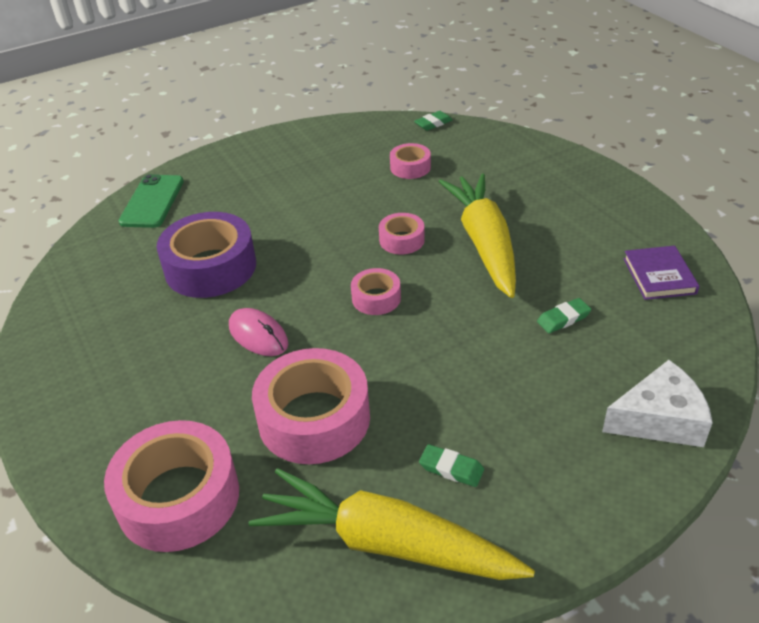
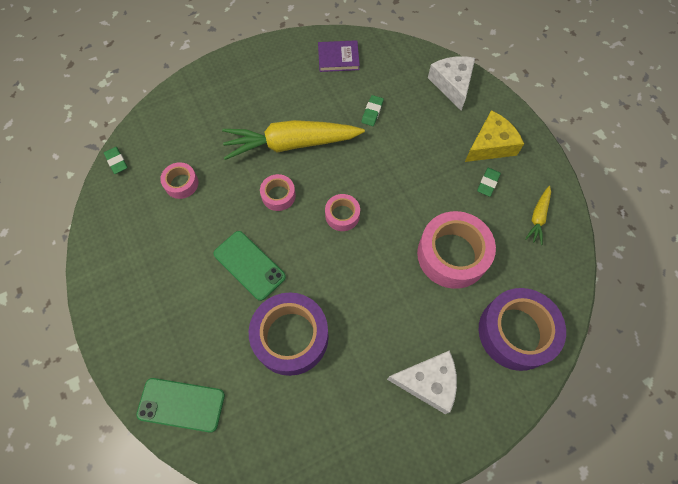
camera: 90 degrees left, 25 degrees up
pink tape [104,420,239,552] -> purple tape [479,288,566,371]
pink mouse [229,308,288,356] -> none
yellow carrot [249,468,535,580] -> yellow carrot [525,186,551,245], size x0.45
green eraser [537,298,591,333] -> green eraser turned 45 degrees clockwise [362,95,384,126]
none -> green phone [213,231,286,301]
none -> white cheese [387,350,457,414]
none -> yellow cheese [465,110,524,162]

